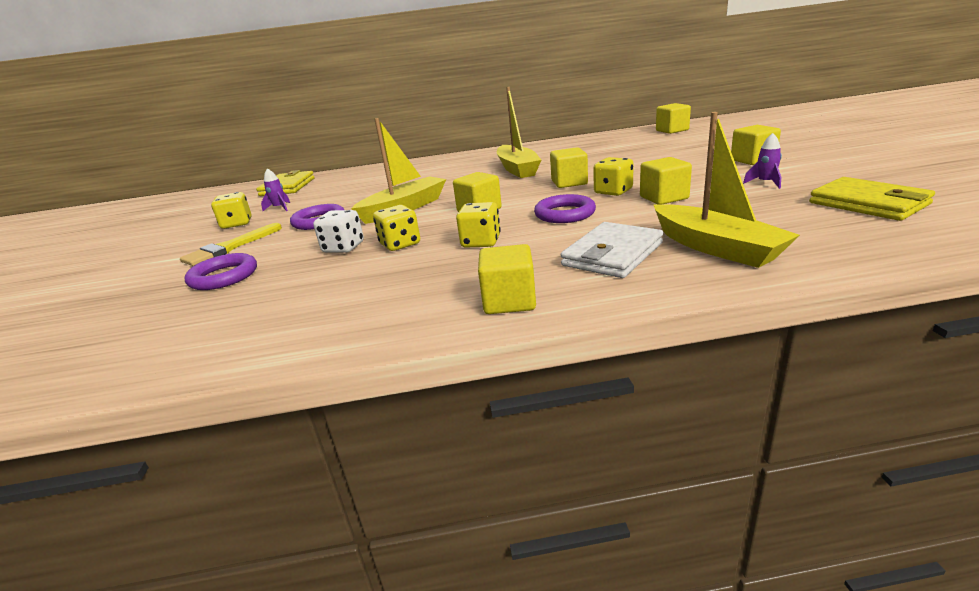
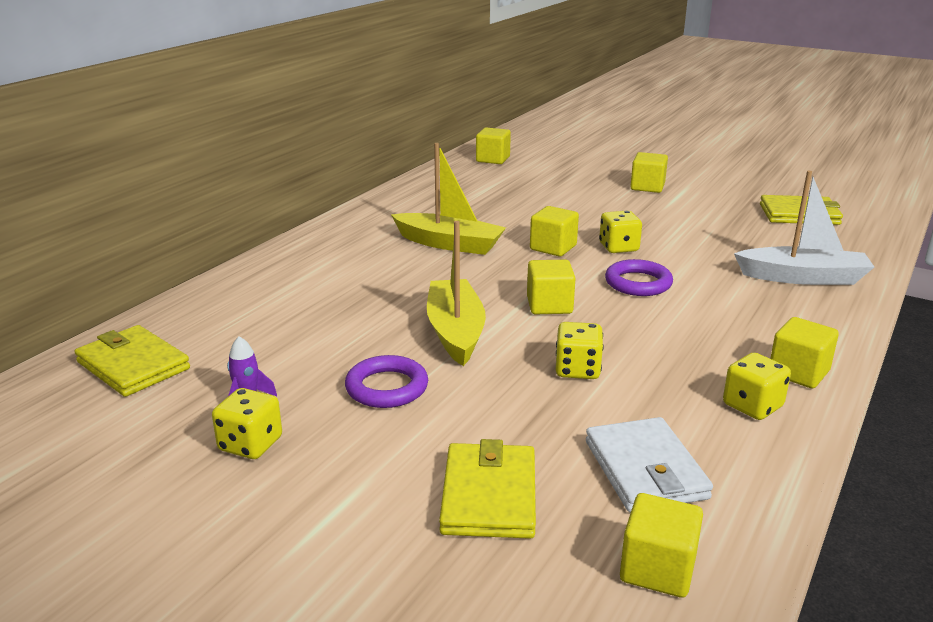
camera: 55 degrees left, 0 degrees up
yellow brush [180,223,282,266] -> none
purple ring [185,253,257,290] -> yellow wallet [439,439,536,539]
white dice [313,210,364,253] -> none
yellow dice [456,202,501,248] -> yellow dice moved to [723,353,791,420]
white wallet [561,222,663,278] -> white wallet moved to [586,417,713,512]
yellow cube [640,157,692,205] -> yellow cube moved to [620,493,703,598]
yellow boat [654,112,800,268] -> white boat [734,171,874,285]
purple rocket [743,133,782,189] -> none

